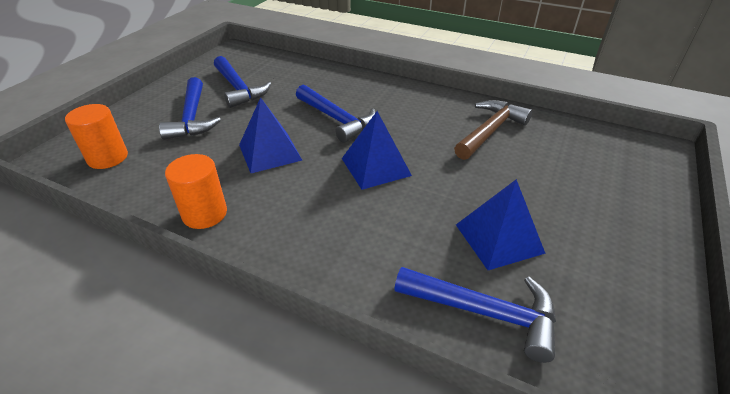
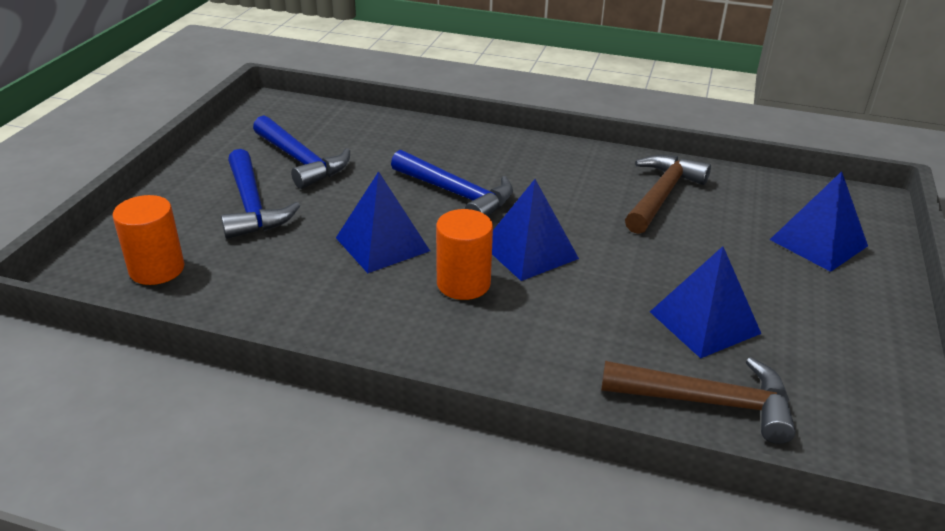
camera: 10 degrees left, 5 degrees down
orange cylinder [165,154,227,229] -> orange cylinder moved to [436,209,493,300]
blue hammer [394,267,556,363] -> brown hammer [601,357,796,444]
none -> blue pyramid [770,171,868,272]

